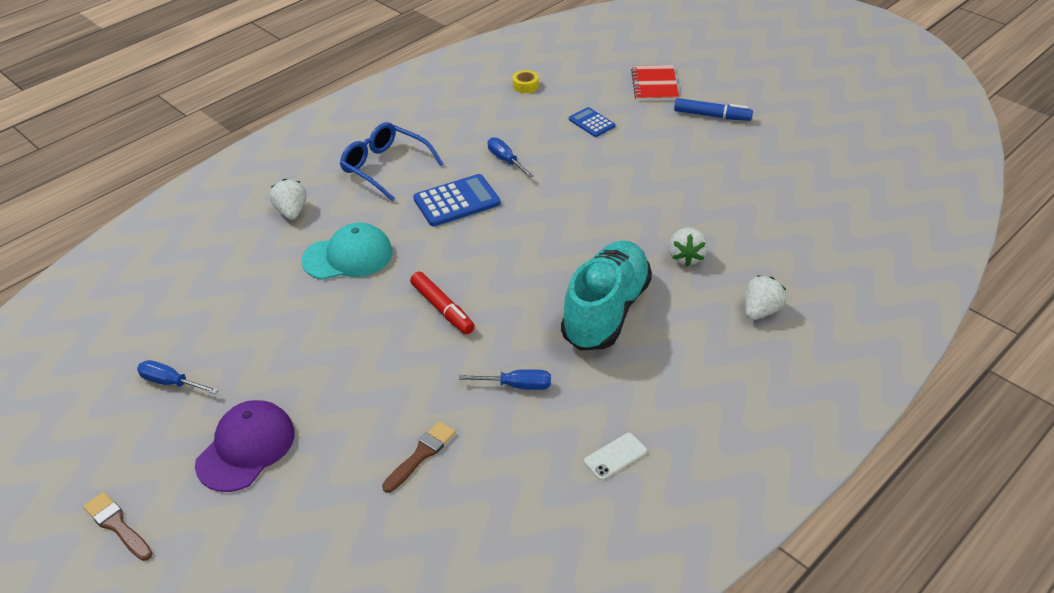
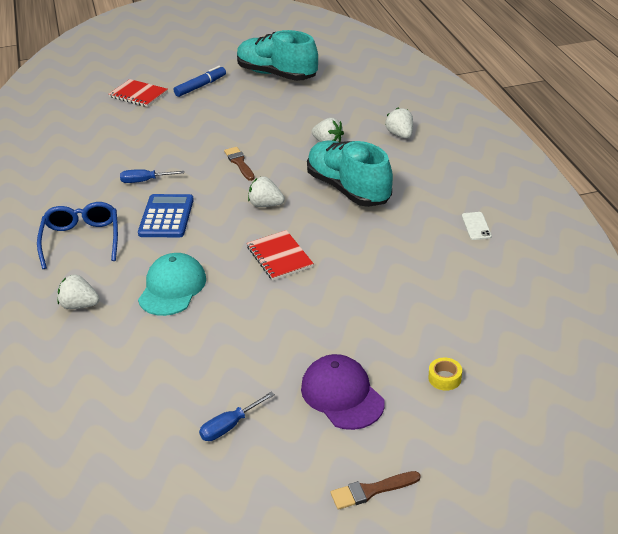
camera: 60 degrees left, 5 degrees down
blue glasses [340,122,443,202] -> blue glasses turned 105 degrees clockwise [37,202,118,269]
brown brush [382,421,456,493] -> brown brush moved to [224,147,255,181]
red marker [410,272,475,334] -> red notebook [247,230,314,280]
blue screwdriver [459,369,551,390] -> none
yellow tape [513,70,539,93] -> yellow tape moved to [428,357,462,391]
blue calculator [569,107,616,137] -> none
none -> turquoise shoe [237,30,318,81]
none -> white strawberry [248,176,285,207]

